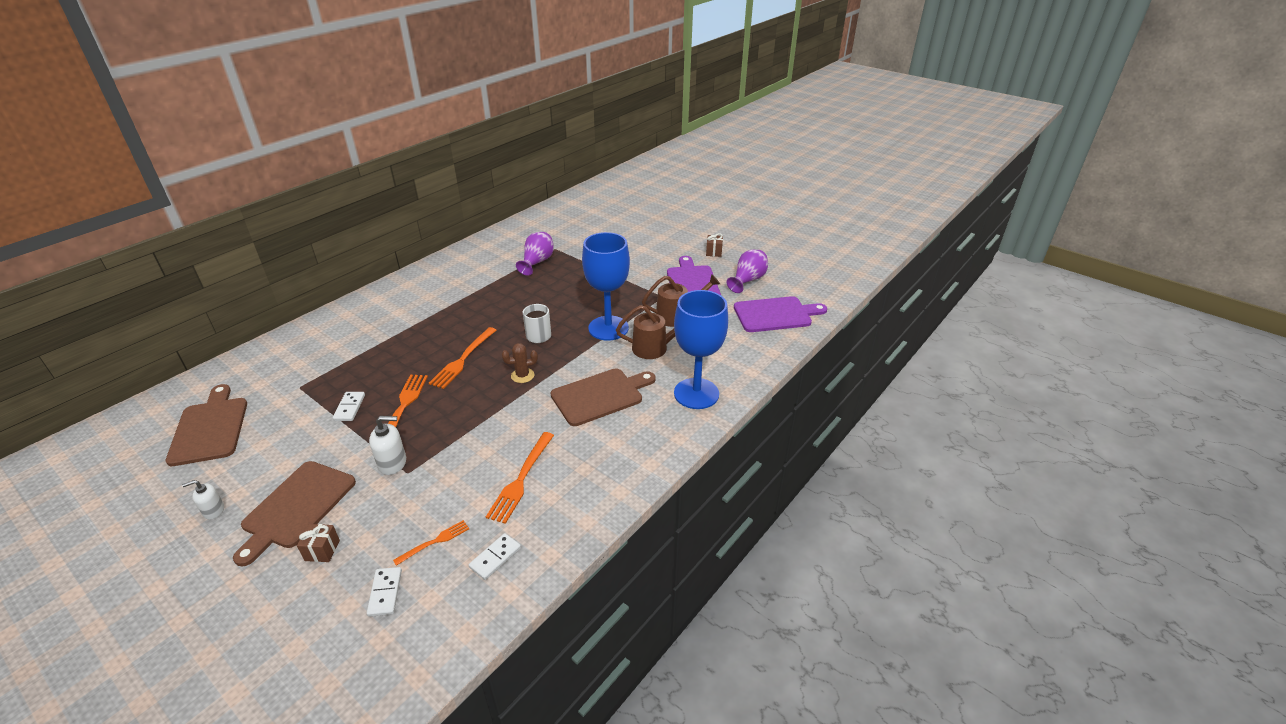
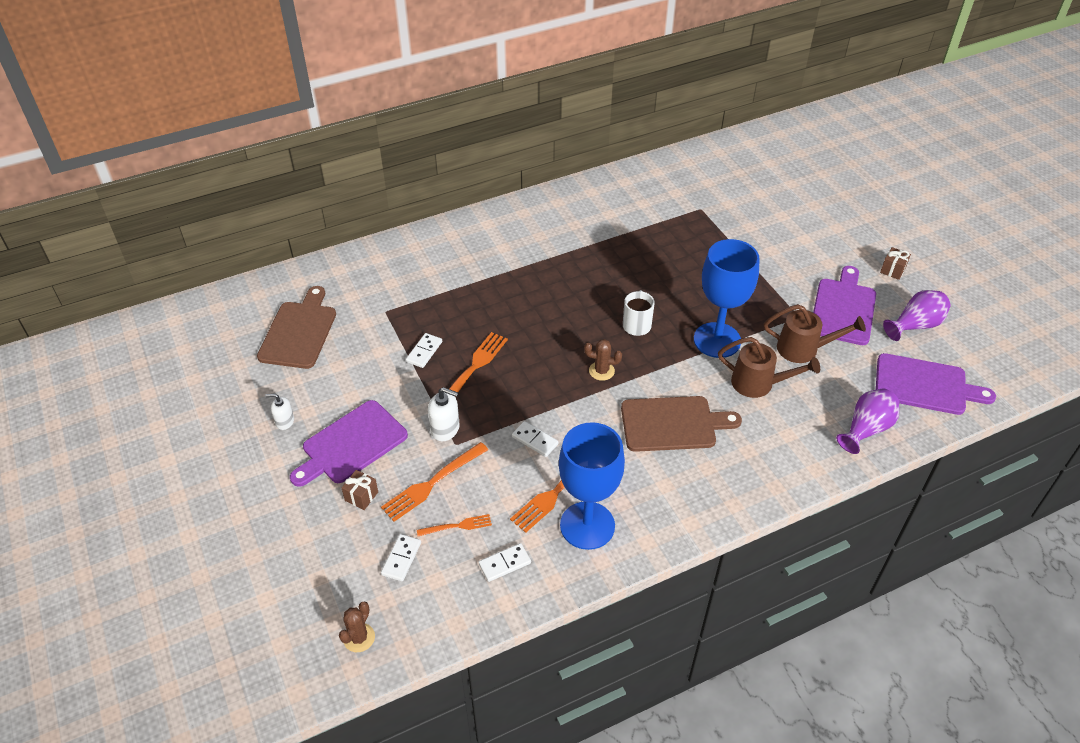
camera: 25 degrees right, 10 degrees up
brown cutting board [233,461,356,566] -> purple cutting board [290,400,408,487]
orange fork [429,327,497,389] -> orange fork moved to [381,442,488,522]
purple vase [516,232,554,276] -> purple vase moved to [836,389,899,454]
blue goblet [674,290,728,409] -> blue goblet moved to [559,422,625,550]
none -> brown cactus [339,601,375,652]
none -> white domino [512,421,559,457]

